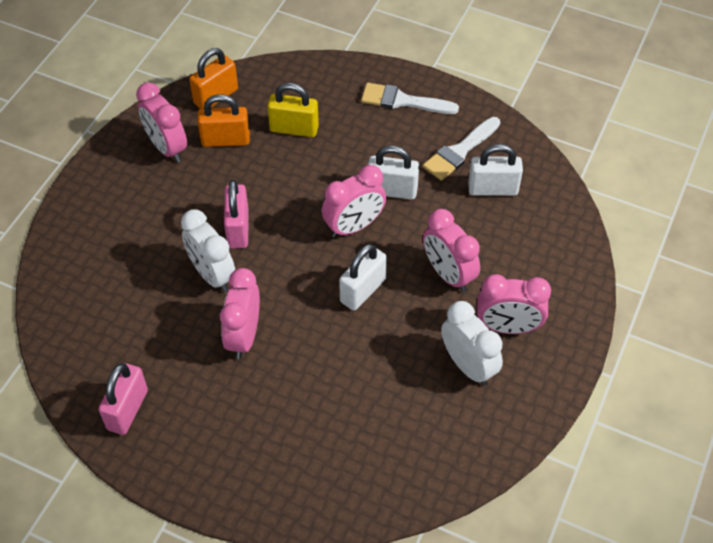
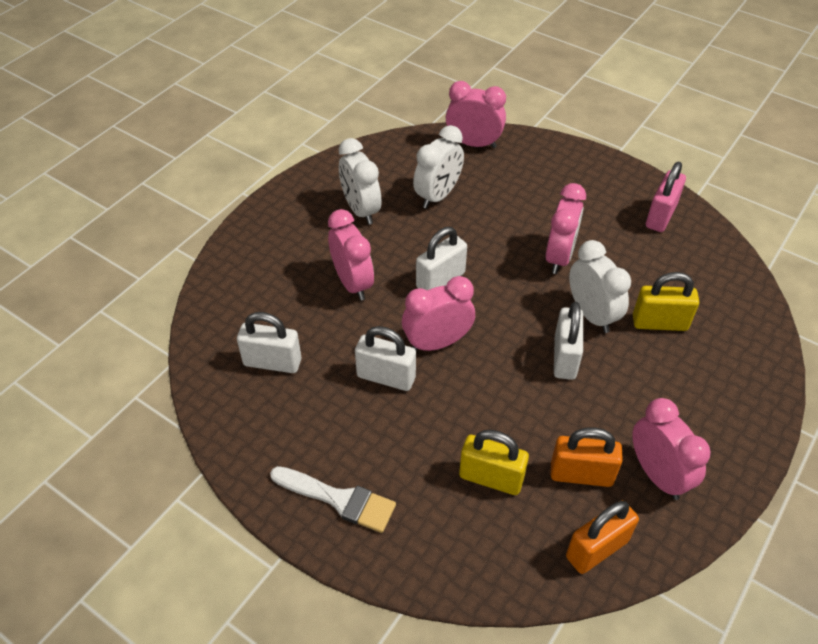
camera: 170 degrees left, 5 degrees down
pink padlock [224,180,249,249] -> white padlock [554,302,583,380]
white brush [423,117,500,181] -> none
pink clock [477,274,551,334] -> pink clock moved to [446,81,506,148]
none -> white clock [413,125,464,209]
none -> yellow padlock [633,272,699,331]

